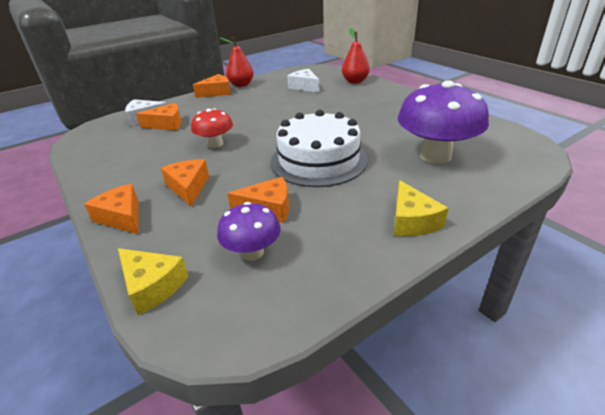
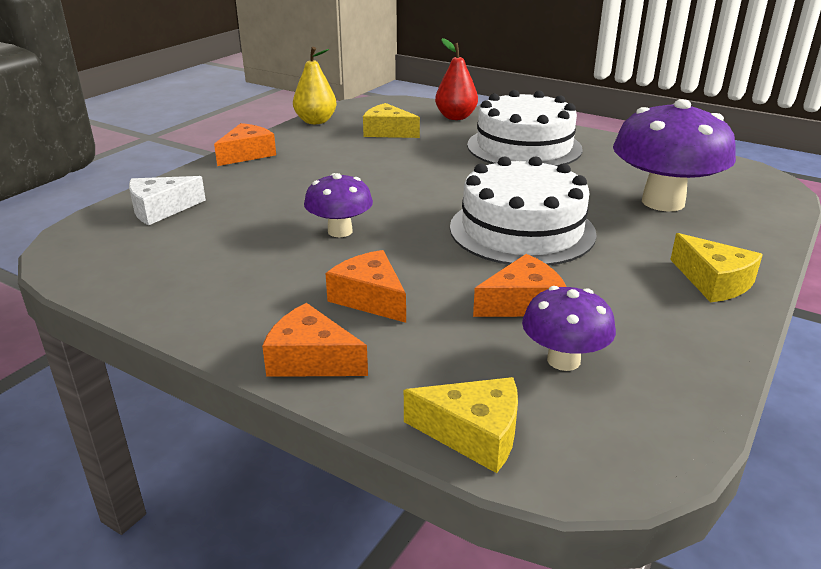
camera: 25 degrees left, 5 degrees down
orange cheese [136,103,182,131] -> none
red mushroom [191,108,233,148] -> purple mushroom [304,173,373,237]
red pear [219,37,254,87] -> none
white cheese [287,69,320,93] -> yellow cheese [363,103,420,138]
none -> yellow pear [293,47,336,124]
none -> white cake [467,90,583,166]

